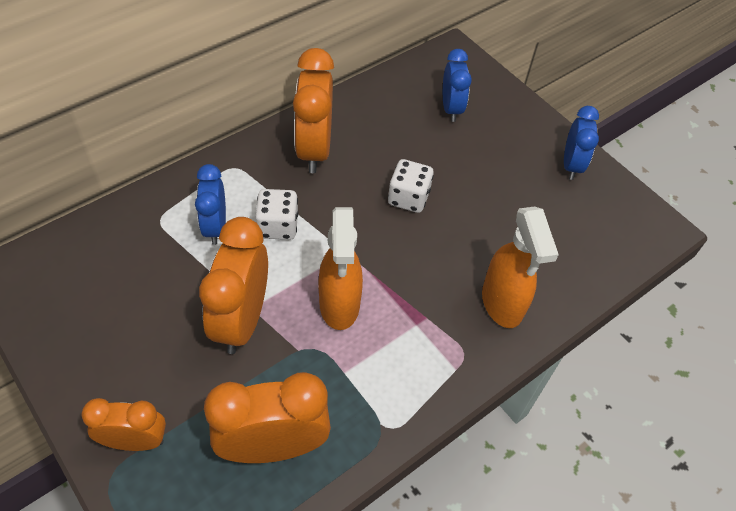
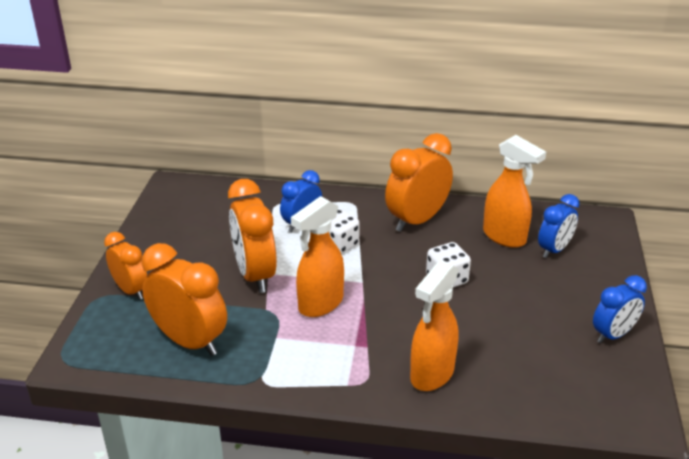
camera: 50 degrees right, 20 degrees down
orange clock [199,217,268,354] -> orange clock turned 75 degrees counterclockwise [228,179,277,293]
none -> orange spray bottle [483,135,546,248]

